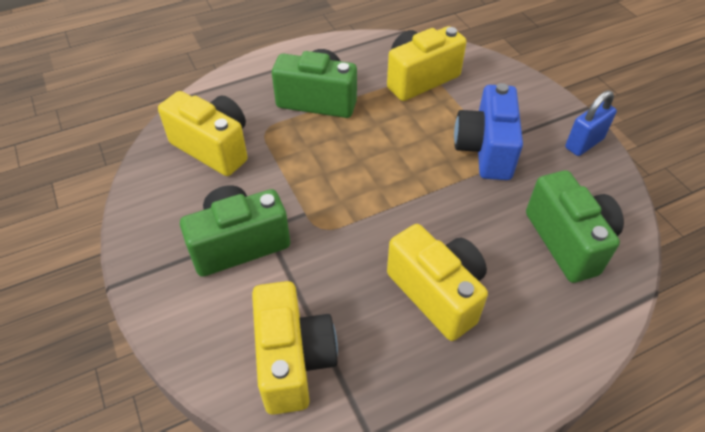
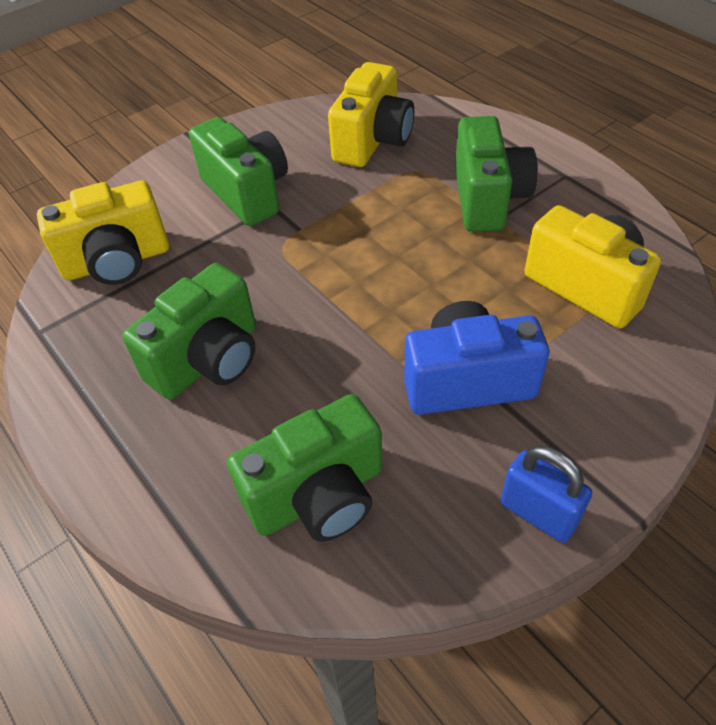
camera: 80 degrees right, 0 degrees up
yellow camera [387,224,488,341] -> green camera [122,263,256,400]

